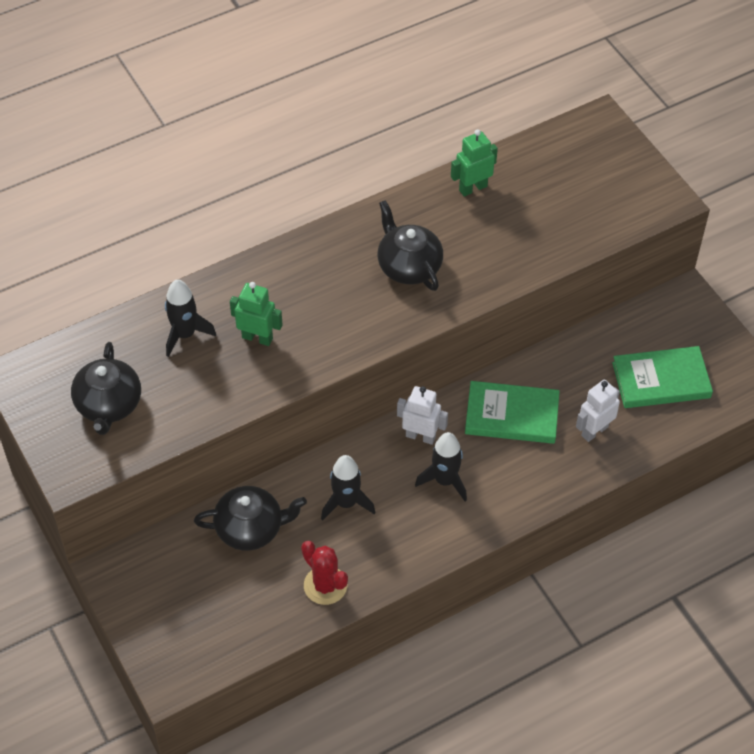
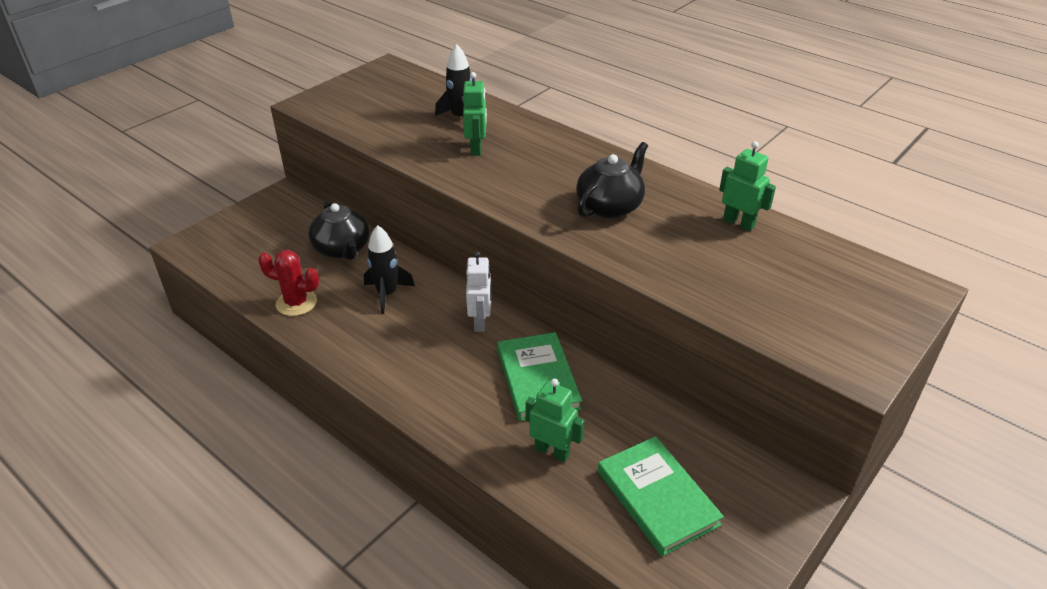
camera: 70 degrees right, 15 degrees down
black teapot [71,342,141,435] -> none
red cactus [301,541,348,605] -> red cactus turned 75 degrees clockwise [258,250,319,316]
black rocket [415,432,467,501] -> none
white robot [576,380,620,442] -> green robot [526,379,585,462]

